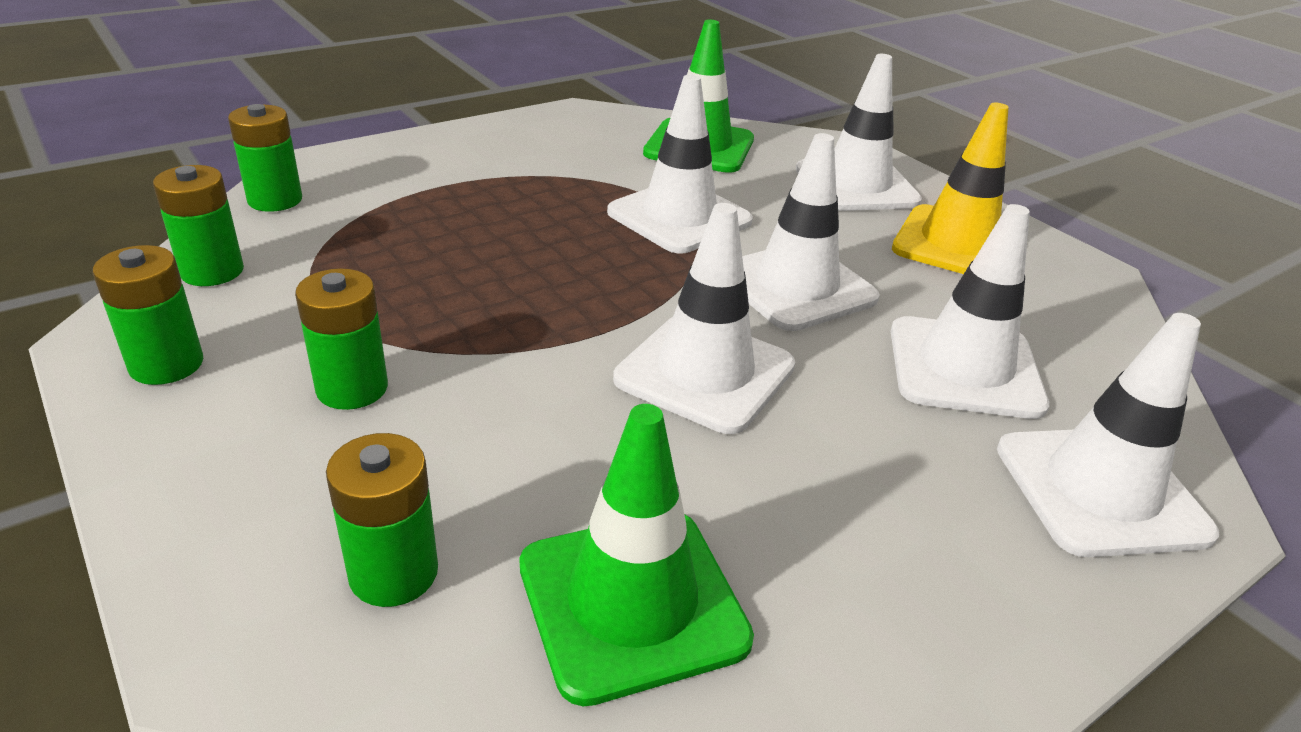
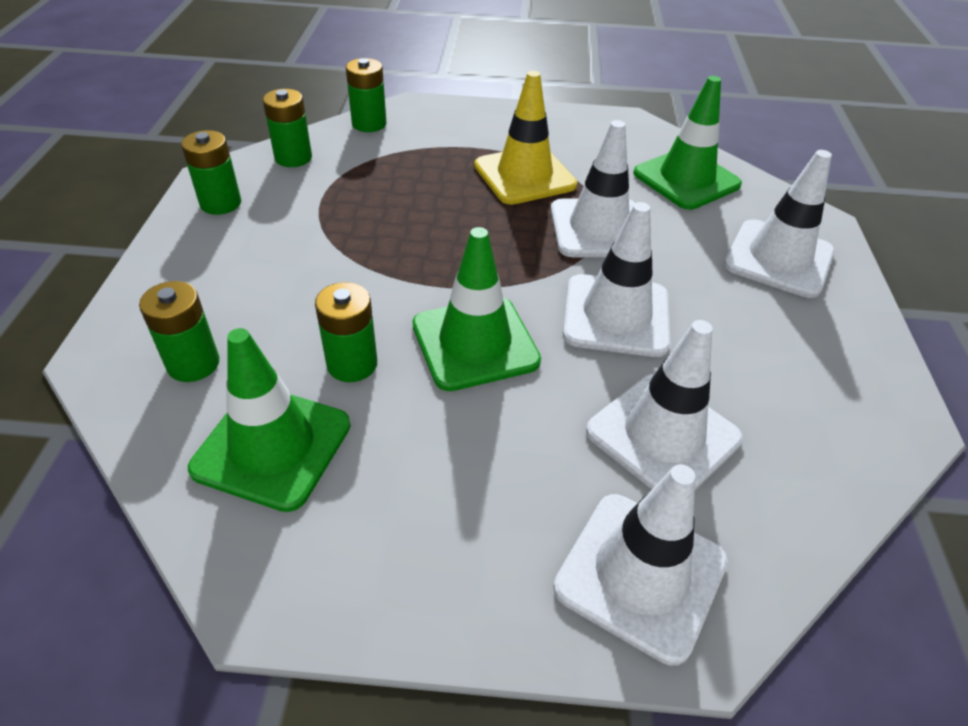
camera: 40 degrees right, 10 degrees up
green battery [295,268,388,410] -> green battery moved to [315,282,377,382]
white traffic cone [613,203,795,434] -> green traffic cone [412,227,541,391]
yellow traffic cone [892,103,1009,274] -> yellow traffic cone moved to [474,71,577,205]

